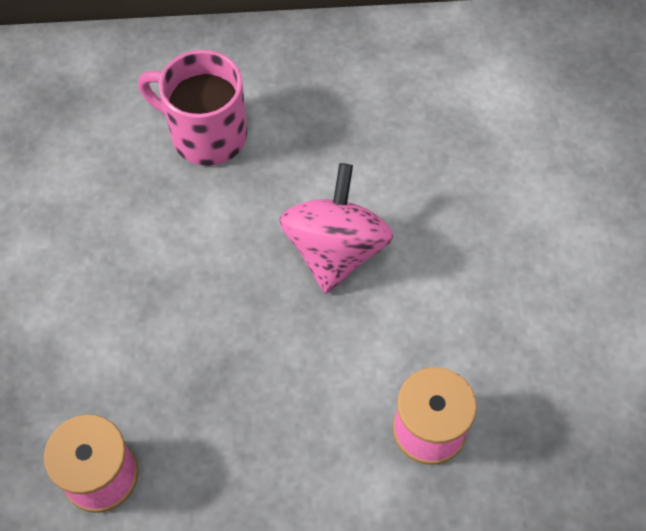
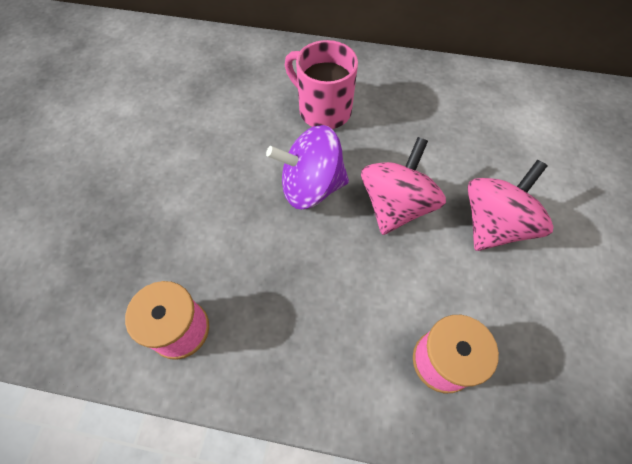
camera: 15 degrees right, 0 degrees up
none -> purple spinning top [266,125,349,209]
none -> pink spinning top [468,160,553,251]

